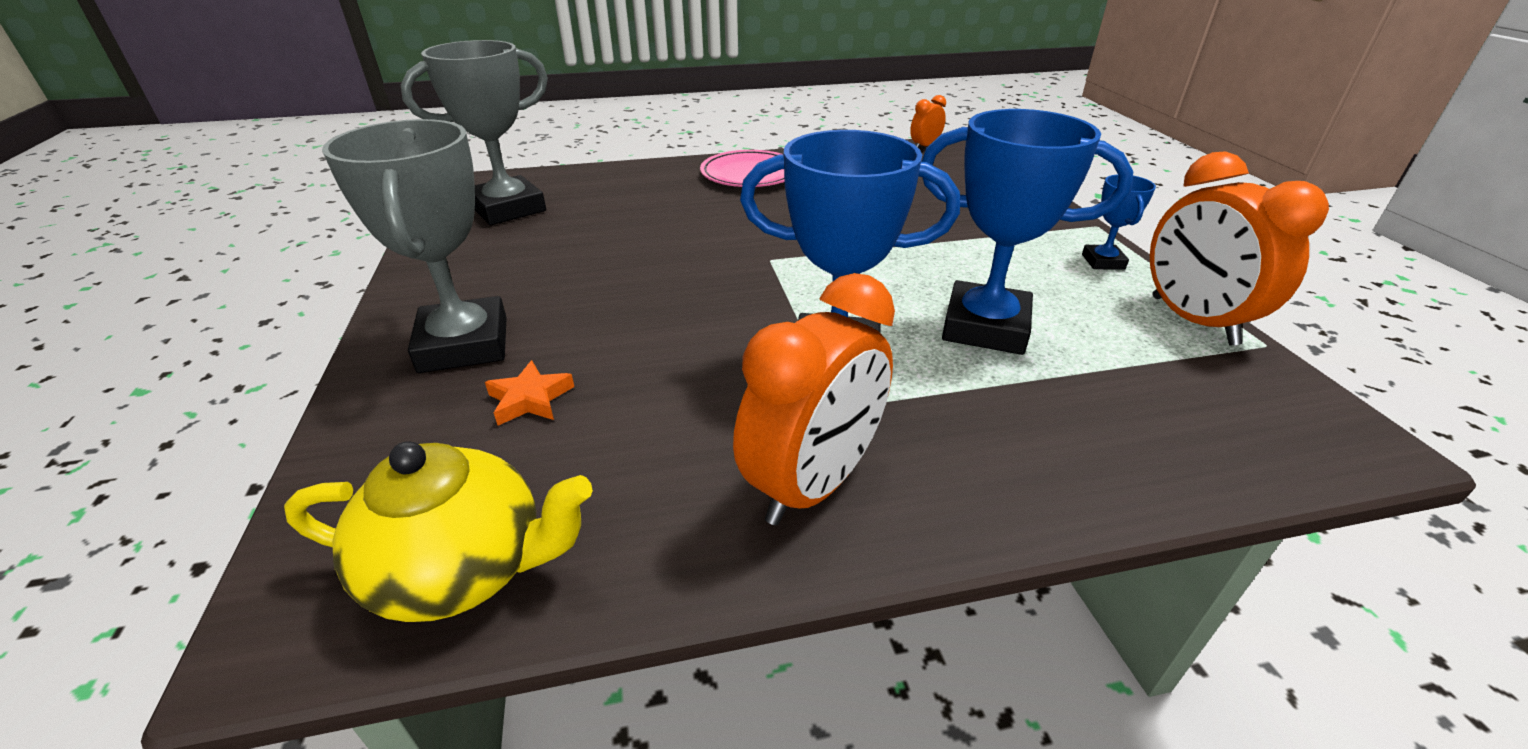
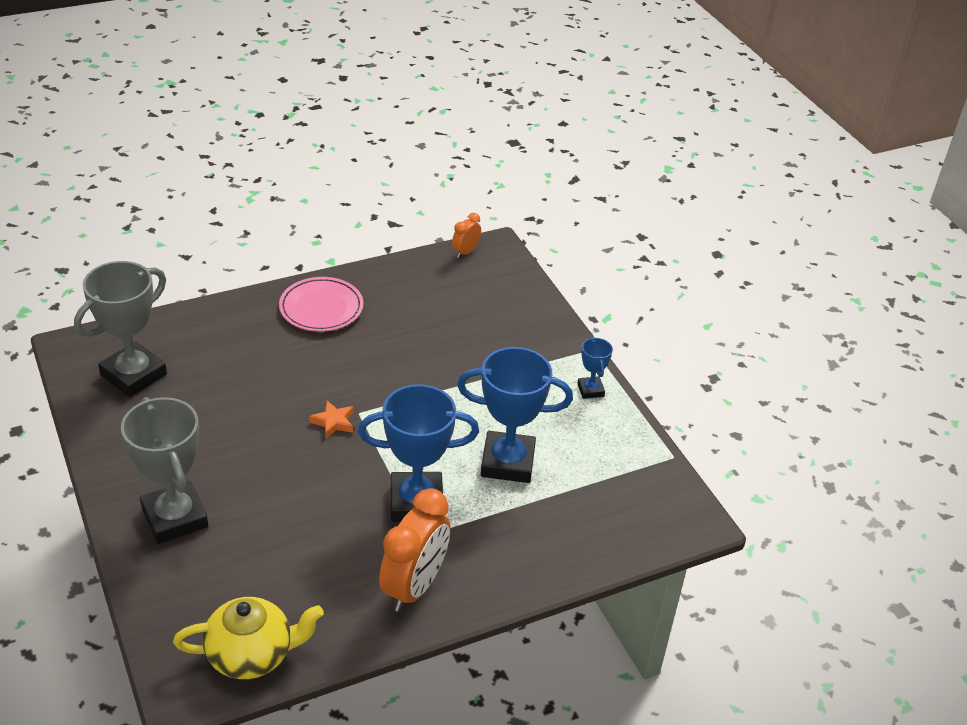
camera: 15 degrees left, 5 degrees up
orange star [485,360,574,426] -> orange star moved to [309,401,354,439]
orange clock [1150,152,1329,345] -> none

